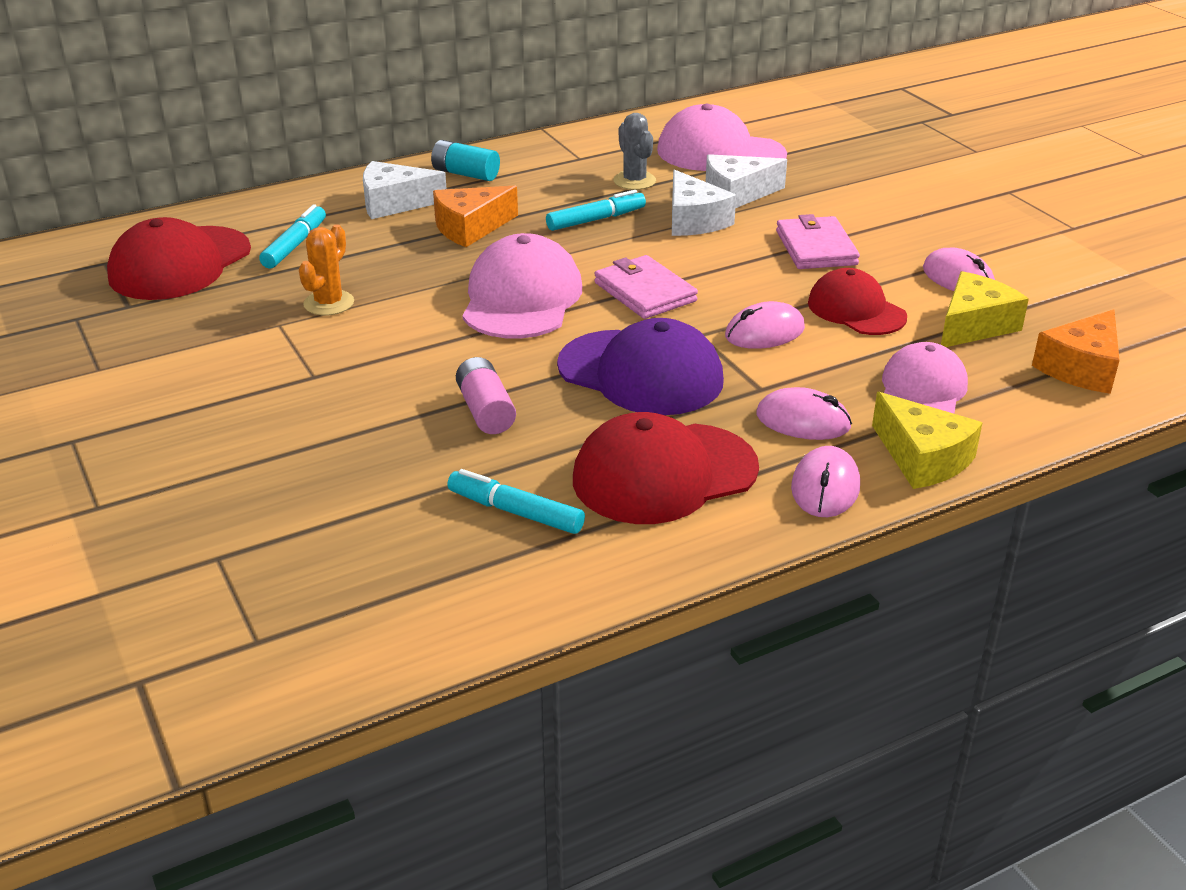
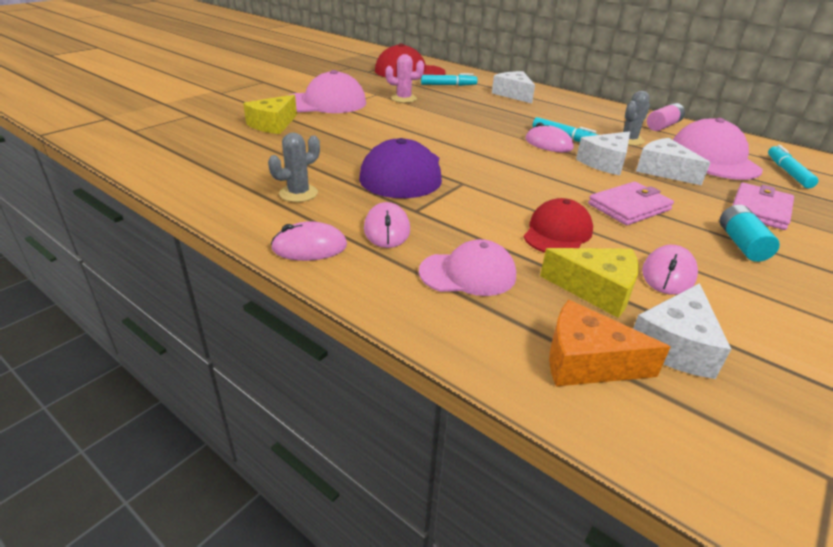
camera: 65 degrees right, 0 degrees up
orange cactus [299,224,354,315] -> pink cactus [385,54,424,103]
turquoise battery [431,140,500,181] -> turquoise battery moved to [719,205,780,262]
orange cheese [433,186,518,247] -> none
turquoise marker [447,469,585,534] -> turquoise marker moved to [768,145,818,188]
pink battery [456,357,516,434] -> pink battery moved to [647,103,685,131]
pink cap [462,233,582,338] -> pink cap moved to [289,70,366,113]
red cap [573,412,759,524] -> grey cactus [268,132,320,202]
pink wallet [594,255,698,319] -> pink wallet moved to [732,183,794,230]
pink mouse [725,301,805,349] -> pink mouse moved to [526,122,574,152]
yellow cheese [872,392,982,489] -> yellow cheese moved to [243,95,297,134]
none -> white cheese [633,283,731,379]

